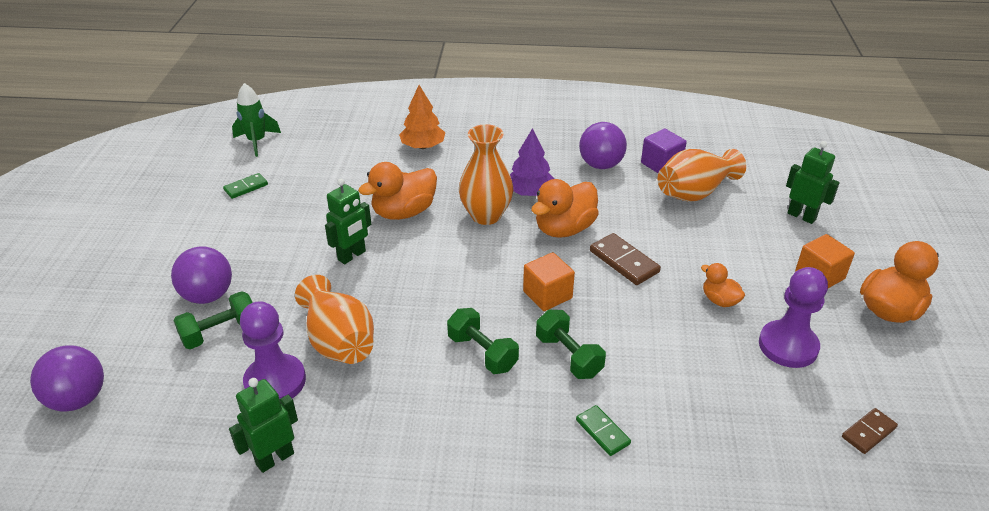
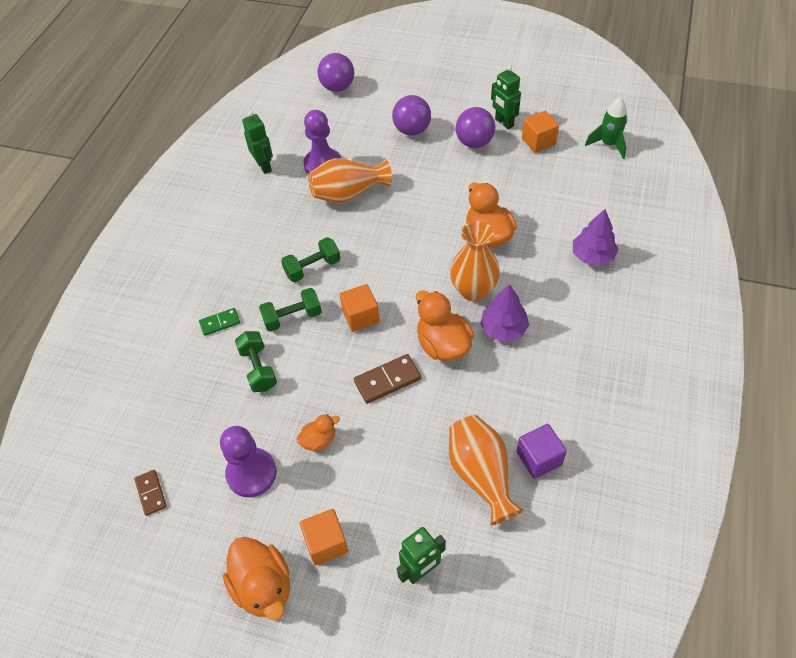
camera: 105 degrees right, 15 degrees up
green dumbbell [173,291,253,349] -> green dumbbell moved to [235,331,277,392]
green domino [223,173,268,199] -> orange cube [522,111,559,153]
green robot [325,179,371,264] -> green robot moved to [491,65,521,129]
orange tree [399,85,446,149] -> purple tree [573,209,619,266]
purple ball [579,122,627,169] -> purple ball moved to [456,107,495,148]

